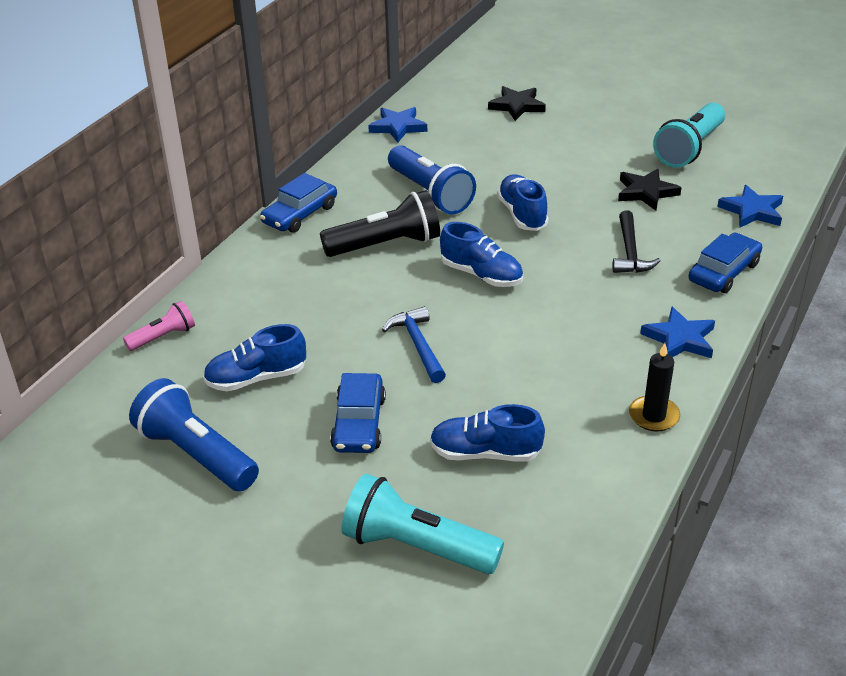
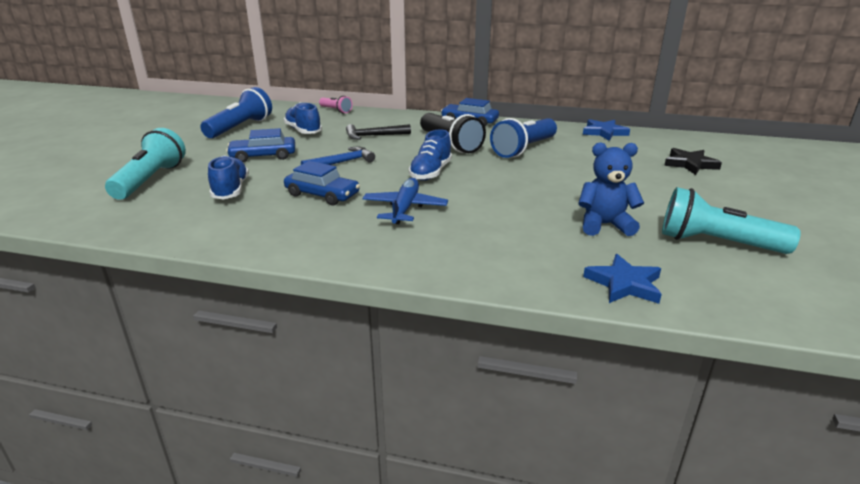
camera: 75 degrees right, 10 degrees down
blue shoe [497,174,548,231] -> none
black hammer [612,210,661,273] -> black hammer moved to [346,124,411,140]
black star [618,169,682,211] -> blue teddy bear [578,142,644,236]
black candle [629,343,680,431] -> none
blue star [640,307,715,358] -> none
blue car [688,233,762,293] -> blue car moved to [284,161,360,205]
none -> blue plane [363,178,448,224]

